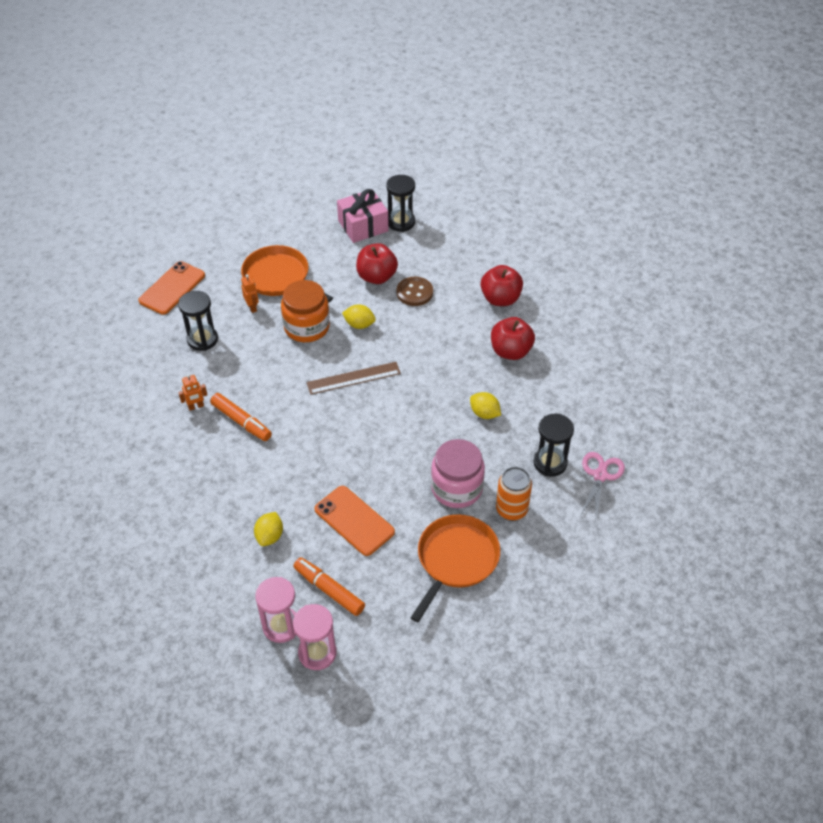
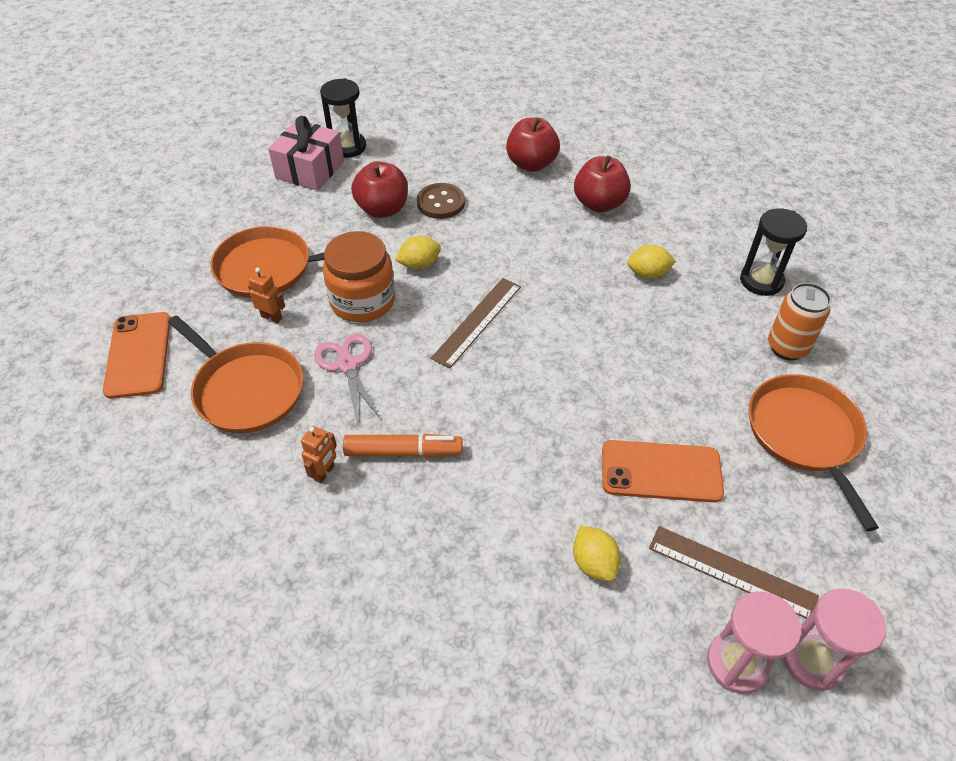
camera: 40 degrees left, 0 degrees up
black hourglass [178,291,218,351] -> orange pan [168,315,303,433]
orange marker [293,557,365,616] -> brown ruler [649,526,819,619]
pink jar [431,439,485,508] -> none
pink scissors [580,452,625,519] -> pink scissors moved to [314,334,380,421]

